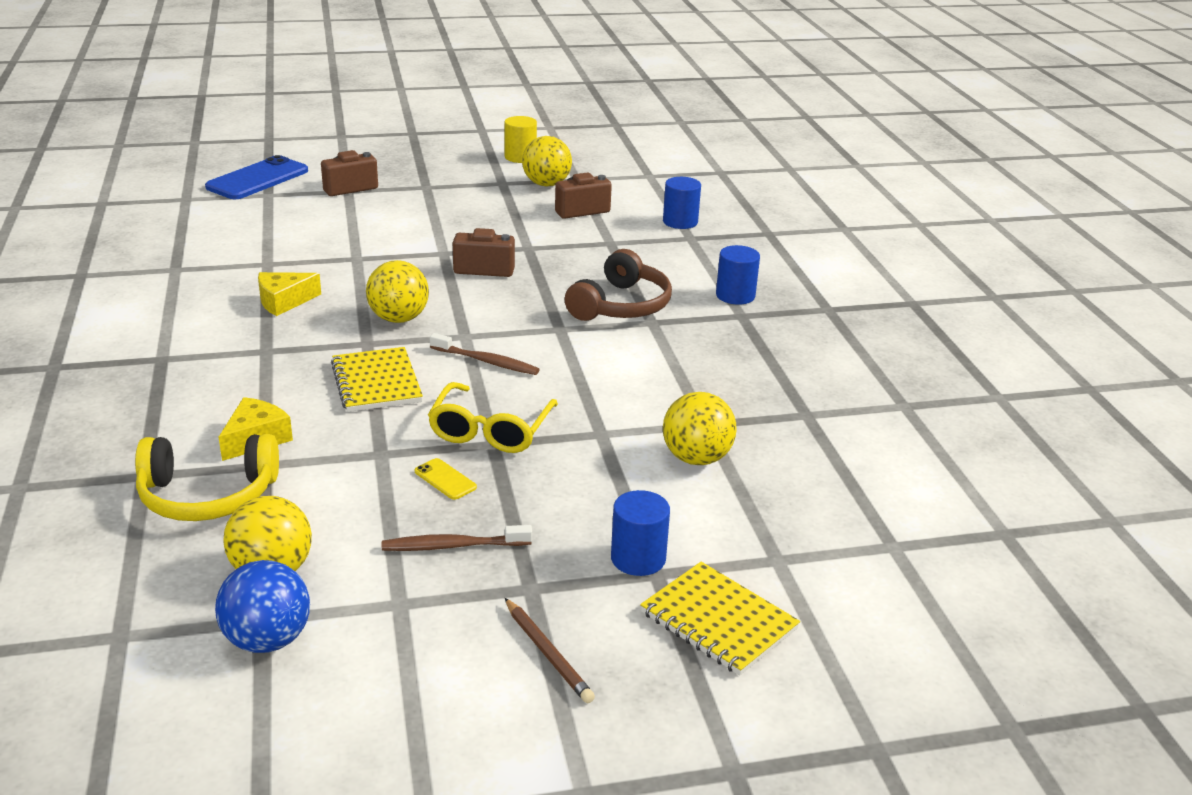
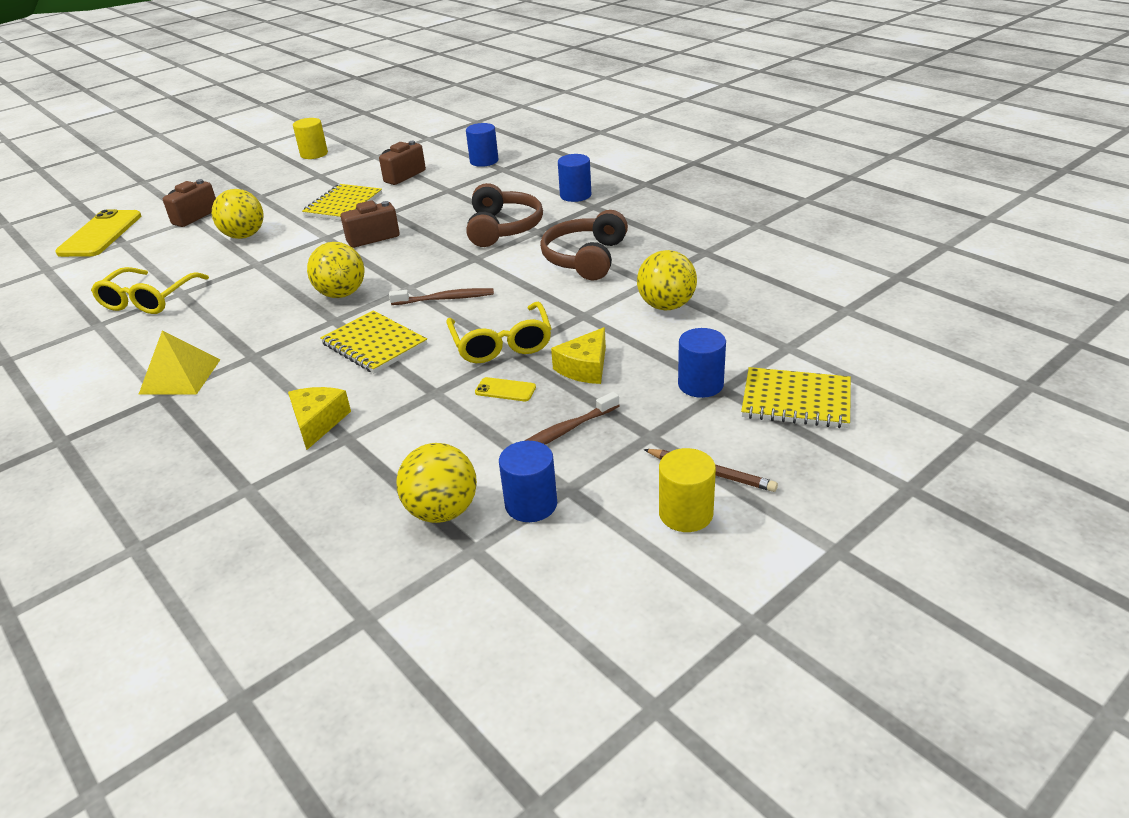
camera: 25 degrees left, 5 degrees up
yellow headphones [135,434,279,521] -> none
blue phone [205,155,308,199] -> yellow phone [55,209,141,257]
blue ball [215,560,310,653] -> none
yellow cheese [258,272,321,316] -> yellow cheese moved to [551,327,606,384]
yellow ball [522,136,572,186] -> yellow ball moved to [212,189,264,239]
none -> yellow glasses [91,267,209,314]
none -> yellow pyramid [138,331,220,395]
none -> yellow notebook [302,184,382,220]
none -> blue cylinder [499,441,557,522]
none -> brown headphones [540,210,628,280]
none -> yellow cylinder [659,448,716,532]

